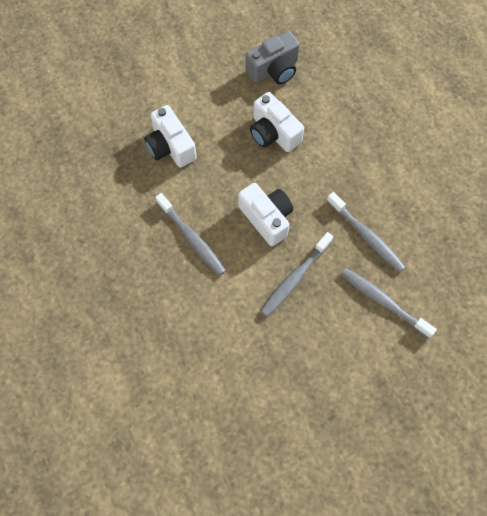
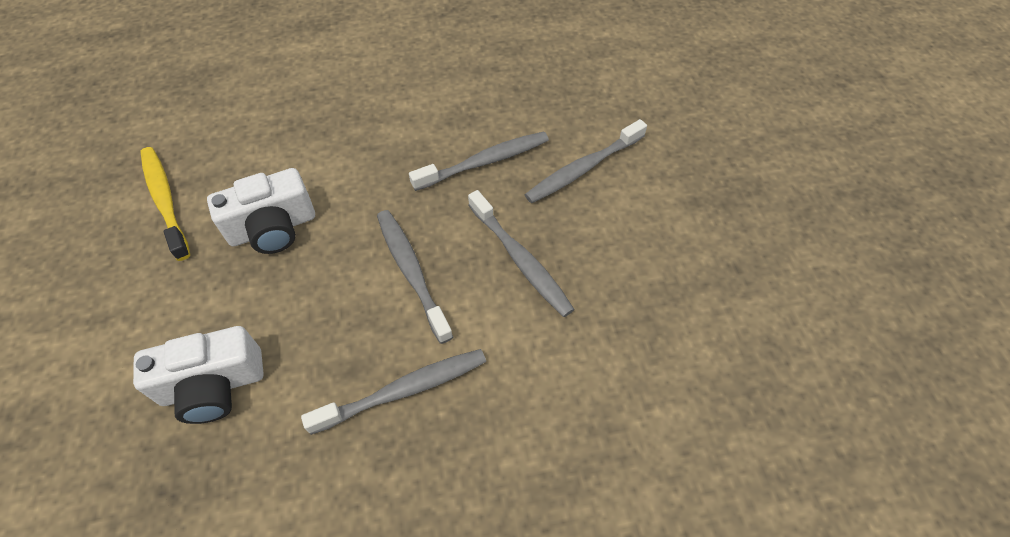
camera: 75 degrees left, 10 degrees down
white camera [238,183,293,246] -> grey toothbrush [377,210,453,344]
grey camera [245,31,300,84] -> yellow toothbrush [140,147,190,261]

